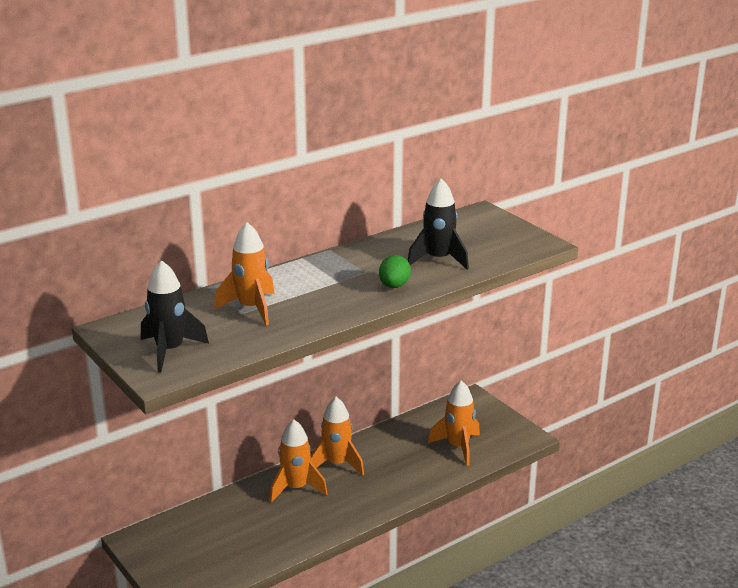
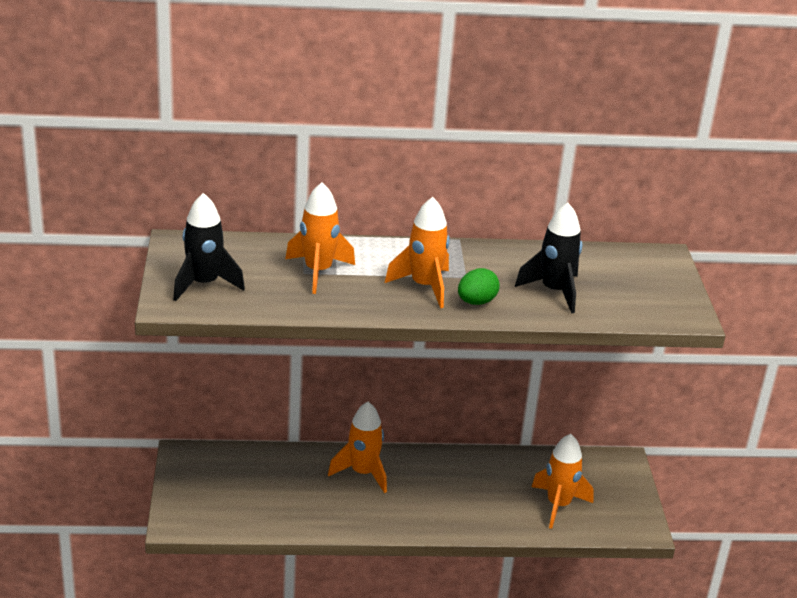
camera: 30 degrees right, 5 degrees up
orange rocket [311,397,364,476] -> orange rocket moved to [385,197,450,308]

